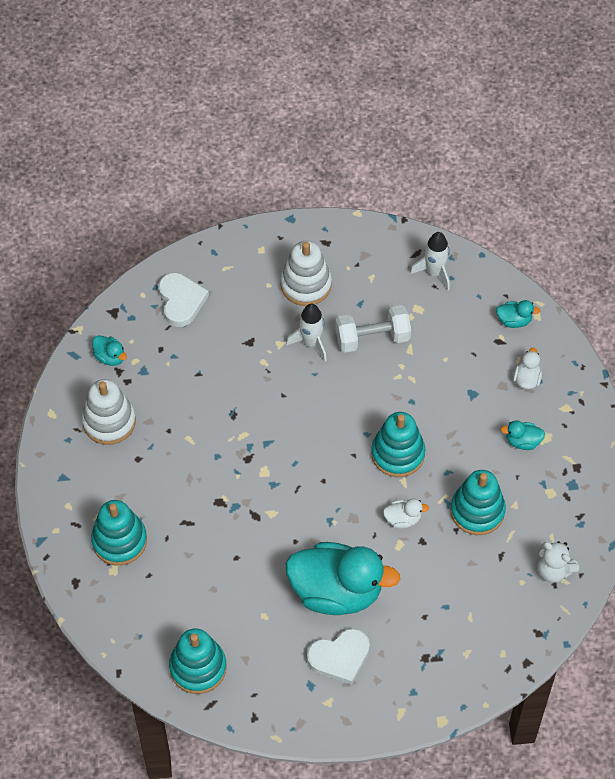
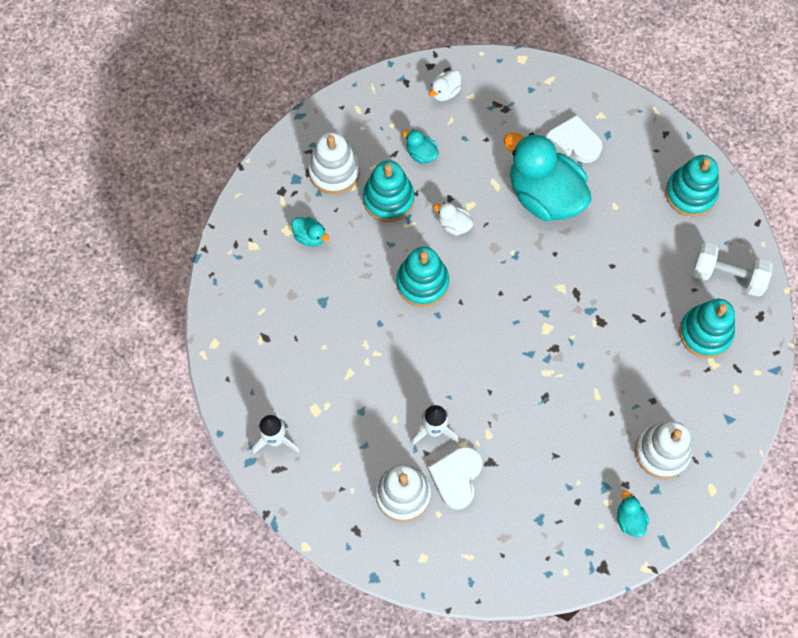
camera: 150 degrees left, 10 degrees up
white heart [159,273,209,327] -> white heart moved to [428,446,482,510]
white dumbbell [335,305,411,353] -> white dumbbell moved to [692,242,773,297]
turquoise duck [496,300,540,328] -> turquoise duck moved to [402,129,439,164]
white duck [513,348,542,389] -> white duck moved to [429,70,461,101]
white teddy bear [537,541,579,583] -> none
none -> white stacking toy [308,132,360,194]

